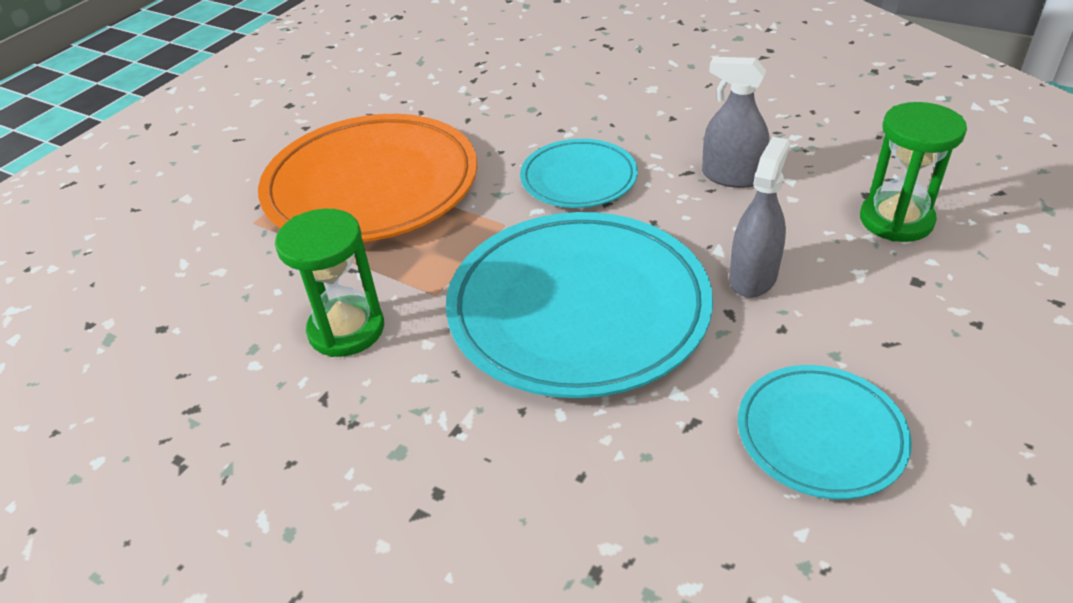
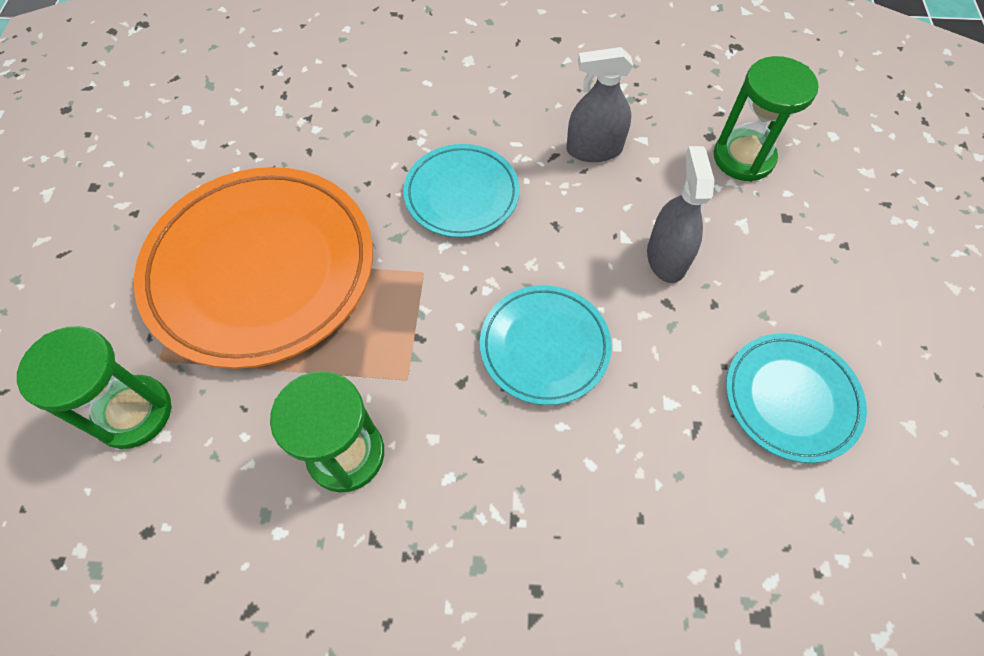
camera: 30 degrees left, 20 degrees up
turquoise plate [446,212,713,398] -> turquoise plate [480,285,612,405], size x0.53
none -> green hourglass [17,326,172,449]

